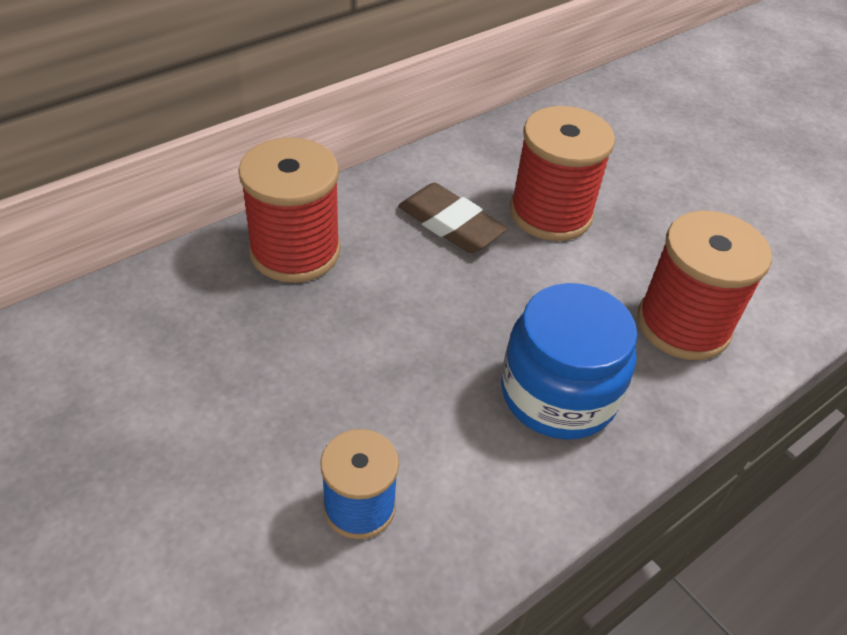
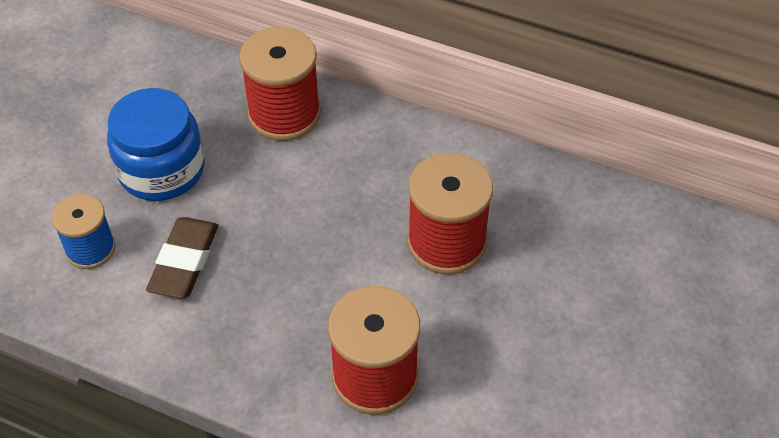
camera: 65 degrees right, 5 degrees up
brown eraser [398,183,508,253] -> brown eraser moved to [146,217,218,299]
blue jar [501,283,638,440] -> blue jar moved to [107,88,205,201]

